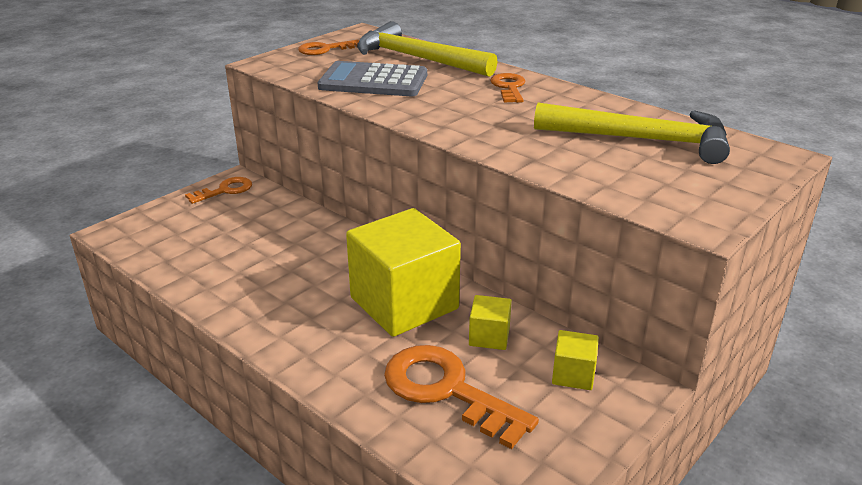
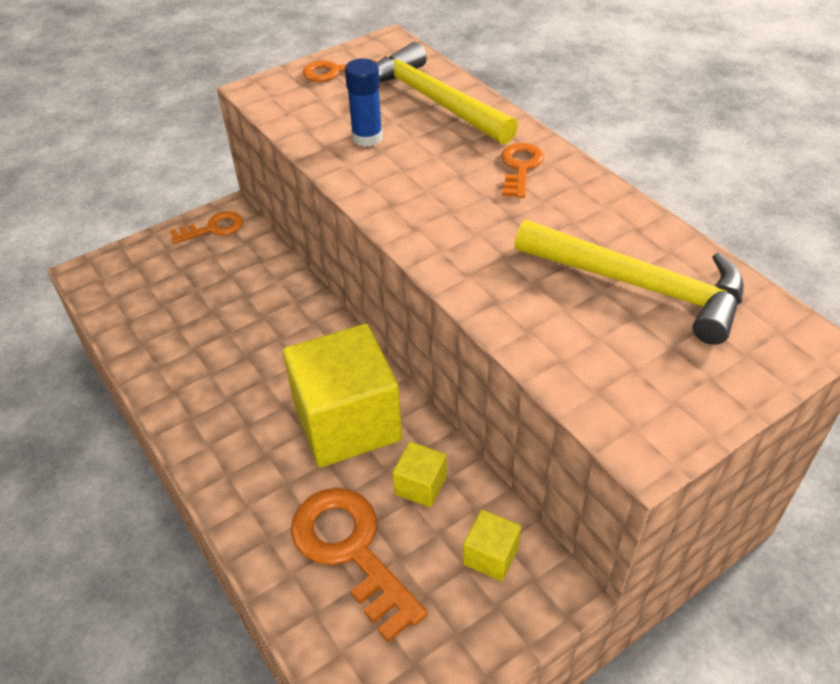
camera: 15 degrees right, 15 degrees up
grey calculator [318,61,427,96] -> blue glue stick [345,58,383,147]

